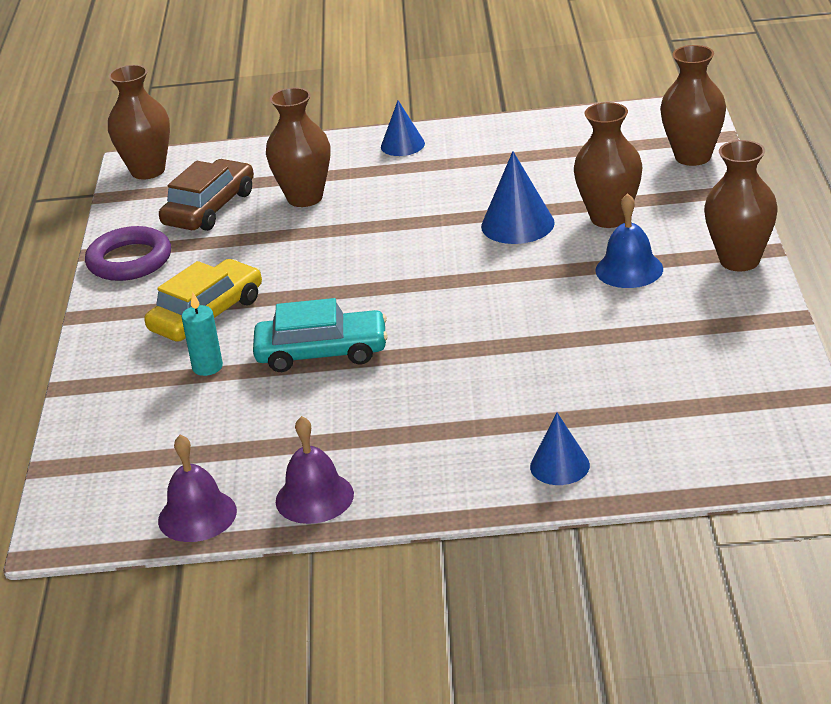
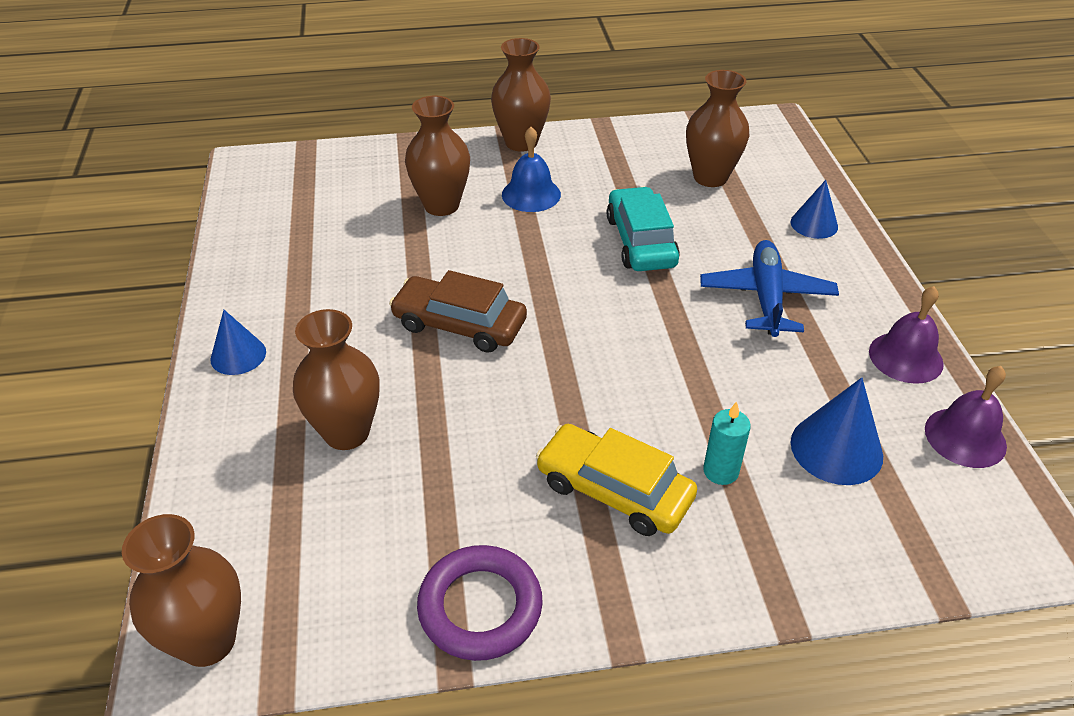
camera: 100 degrees left, 10 degrees up
brown car [159,159,254,231] -> brown car moved to [389,270,527,353]
turquoise car [253,298,388,372] -> turquoise car moved to [607,187,680,271]
blue cone [481,151,555,244] -> blue cone moved to [791,378,883,485]
brown vase [660,45,726,166] -> brown vase moved to [686,70,749,187]
none -> blue plane [700,240,839,337]

